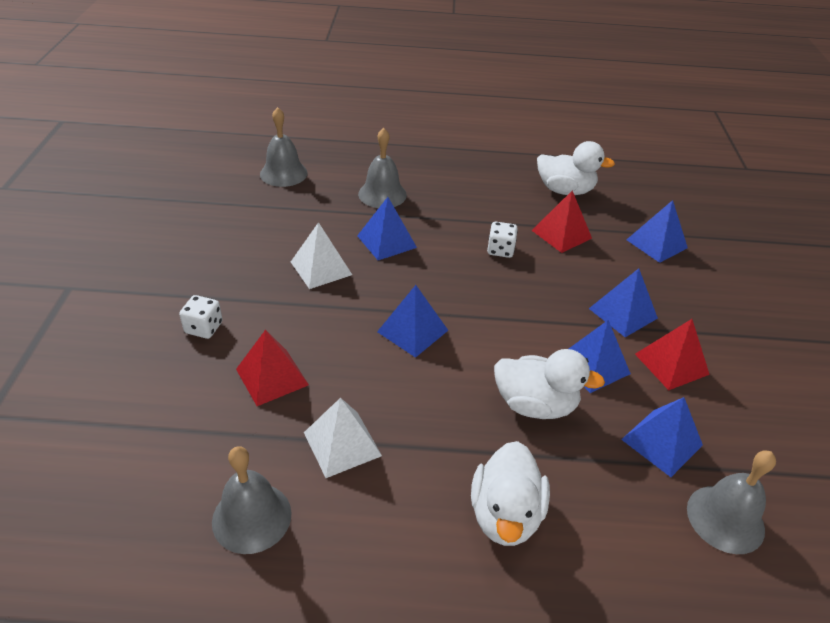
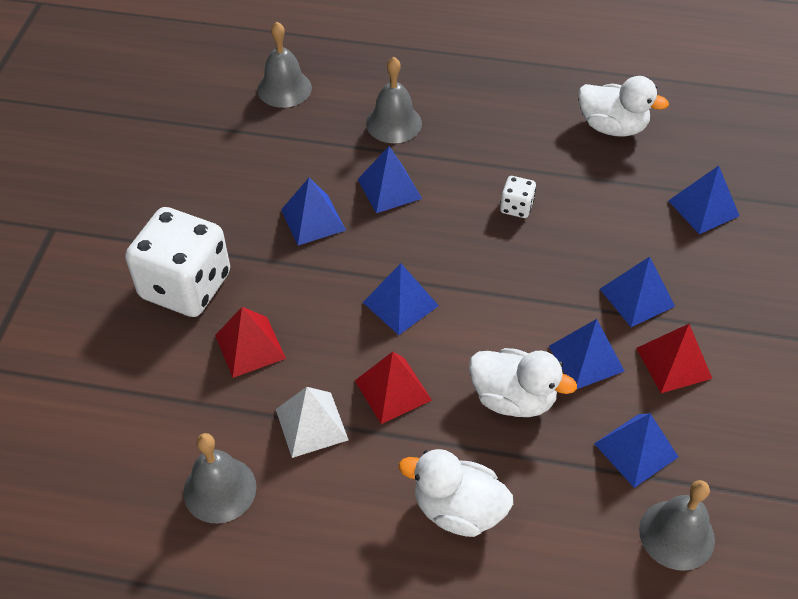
camera: 10 degrees right, 10 degrees up
white dice [179,295,223,339] -> white dice [125,207,230,317], size x2.35
white pyramid [291,222,352,289] -> blue pyramid [281,178,346,245]
white duck [471,441,550,546] -> white duck turned 90 degrees clockwise [399,449,513,537]
red pyramid [531,191,592,253] -> red pyramid moved to [355,352,432,424]

